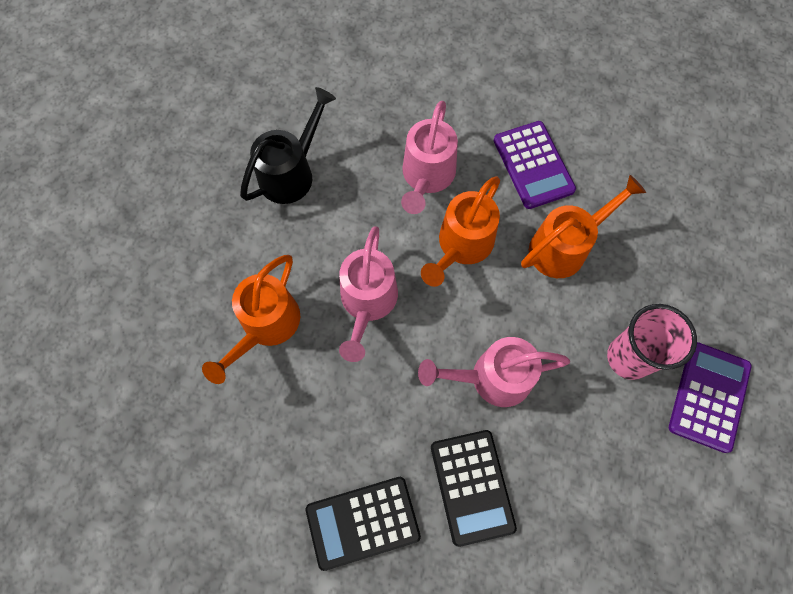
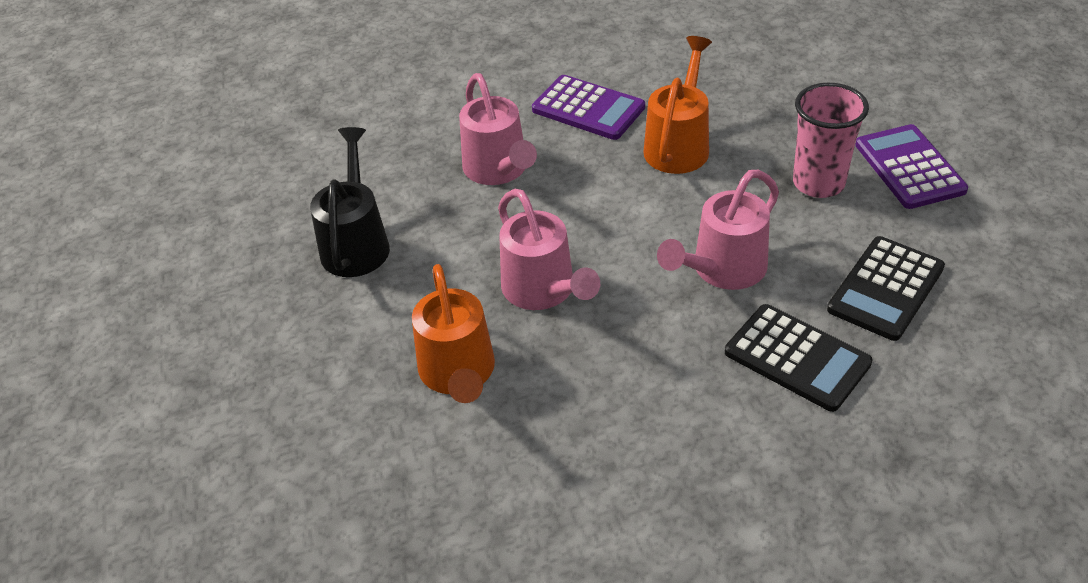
camera: 35 degrees left, 25 degrees down
black calculator [306,477,421,571] -> black calculator moved to [827,236,945,341]
orange watering can [421,176,500,287] -> none

